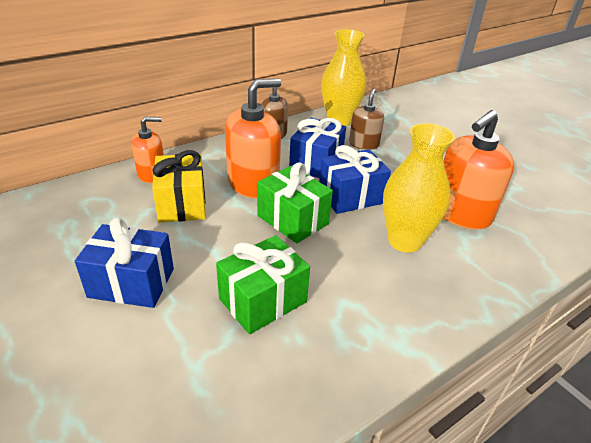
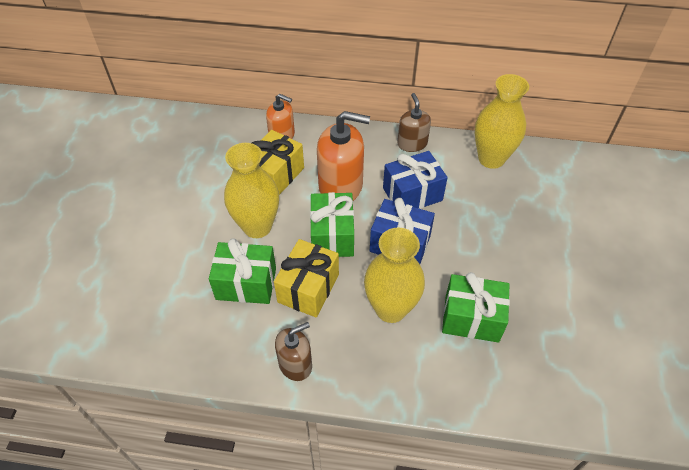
camera: 45 degrees right, 15 degrees up
blue gift [75,217,174,308] -> none
brown soap dispenser [349,88,384,150] -> brown soap dispenser moved to [275,322,312,381]
orange soap dispenser [444,110,514,230] -> green gift [442,272,510,343]
none -> yellow vase [224,143,279,238]
none -> yellow gift [274,239,339,317]

